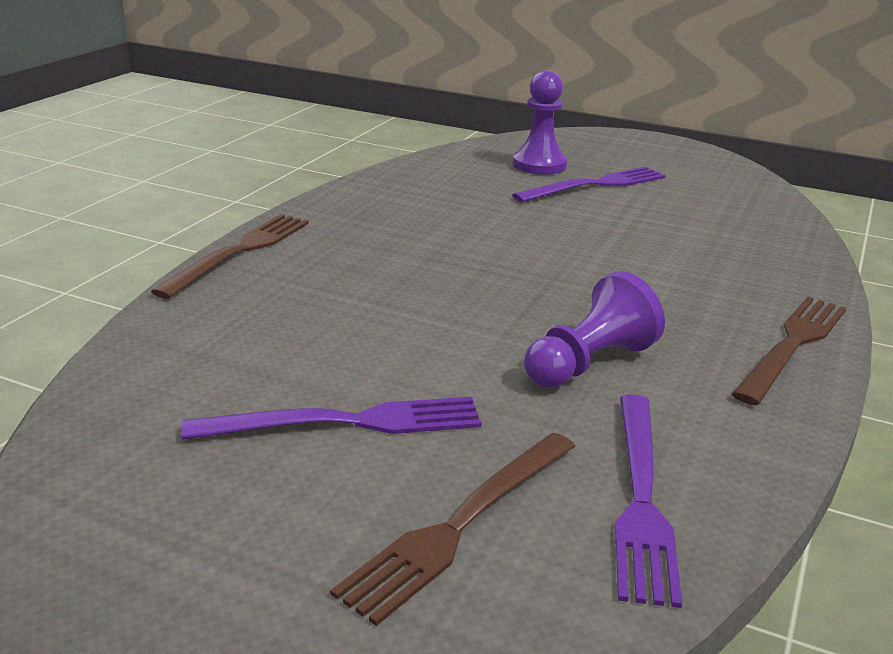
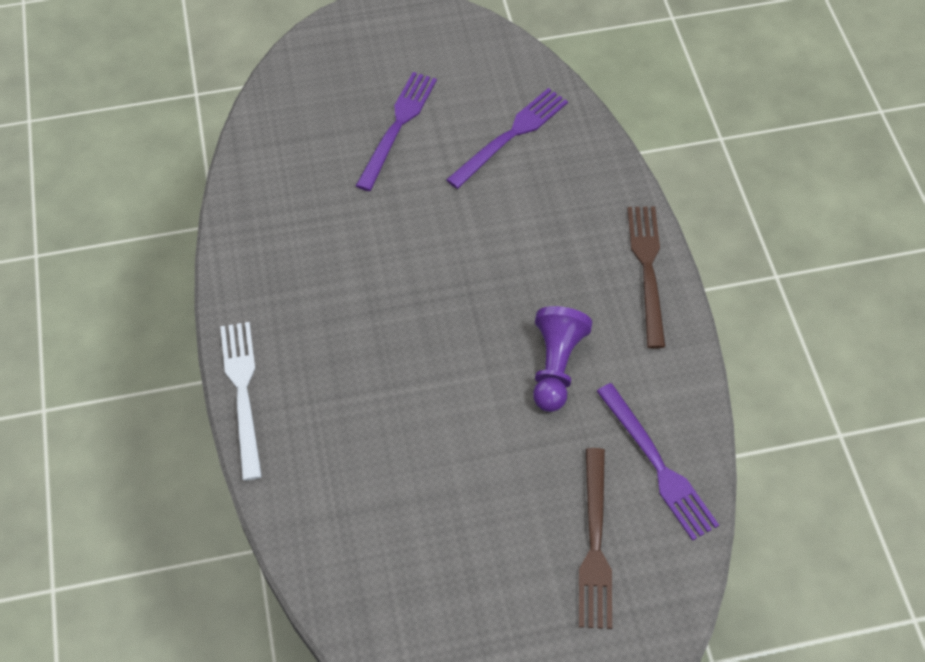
camera: 35 degrees left, 30 degrees up
brown fork [151,214,309,299] -> white fork [220,322,262,481]
purple fork [181,397,482,440] -> purple fork moved to [446,88,568,189]
purple pawn [513,70,567,175] -> none

